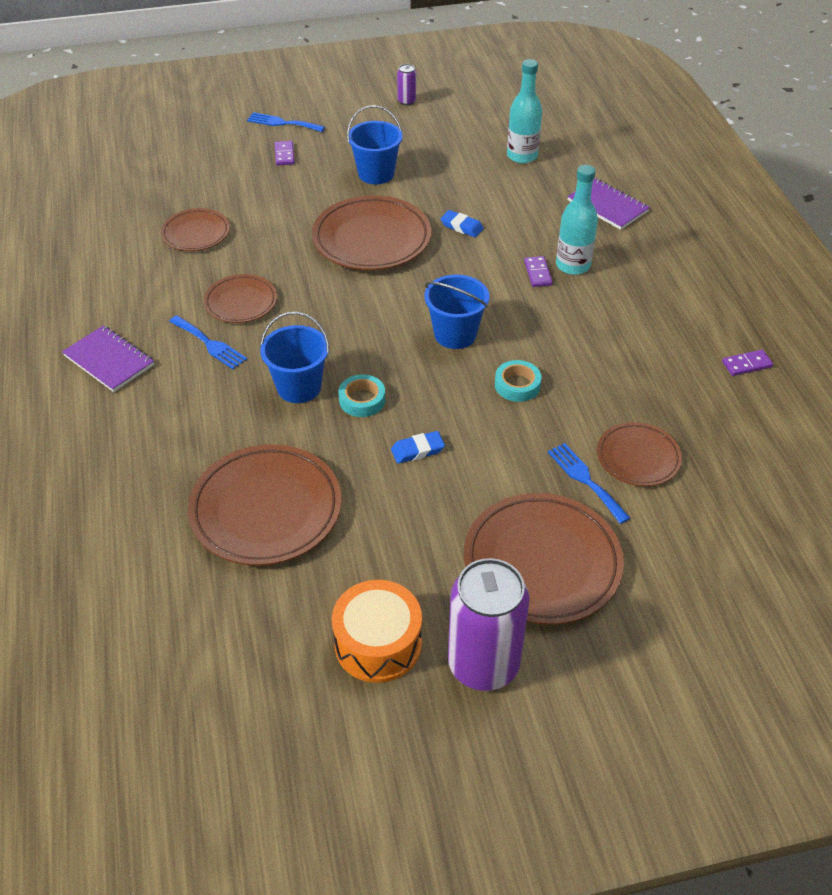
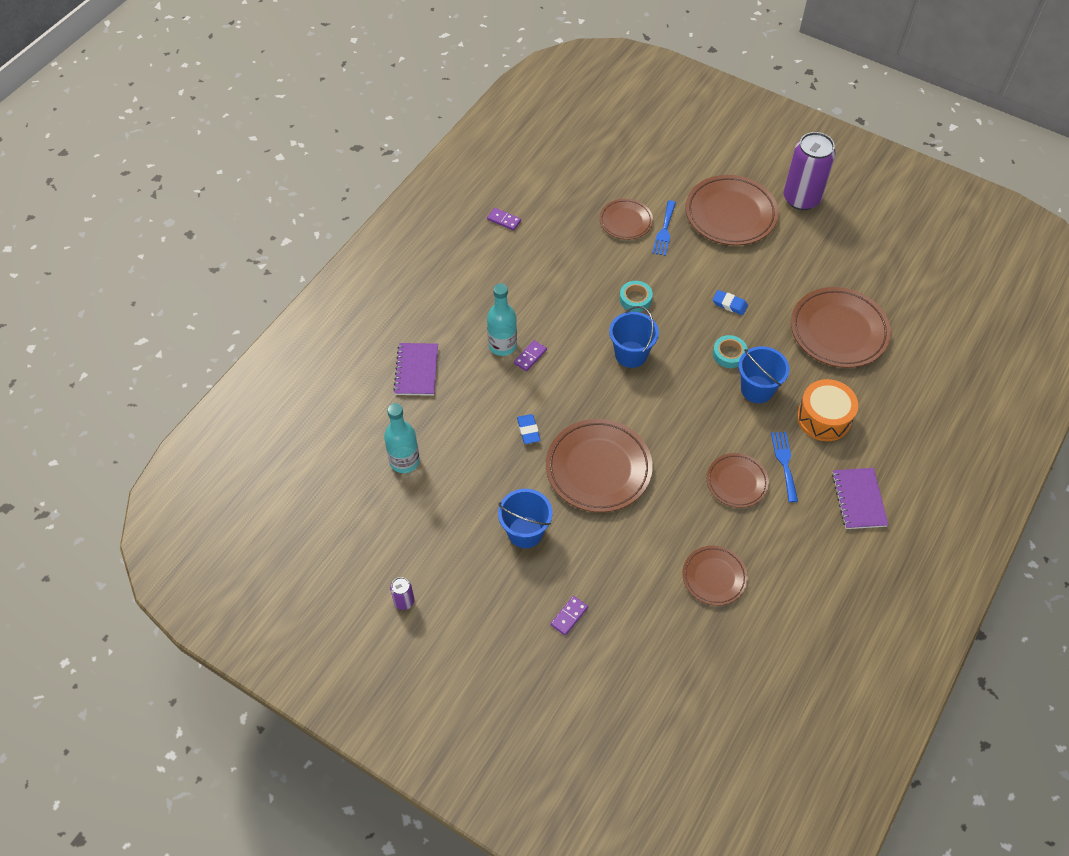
camera: 135 degrees left, 10 degrees up
blue fork [247,112,325,132] -> none
orange drum [332,580,422,683] -> orange drum moved to [797,379,858,441]

